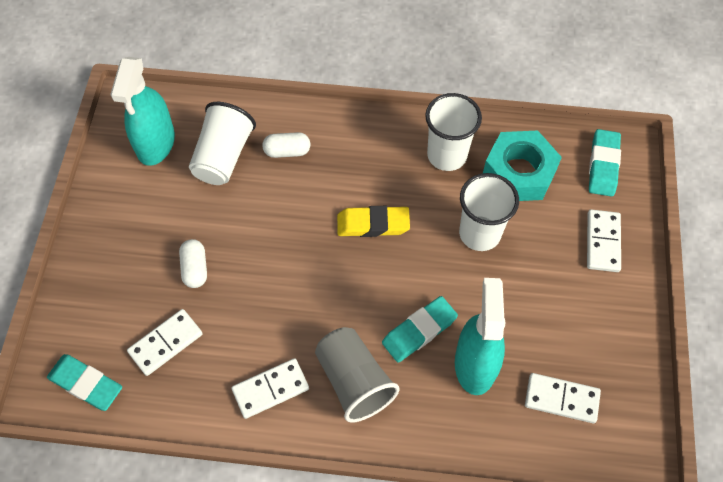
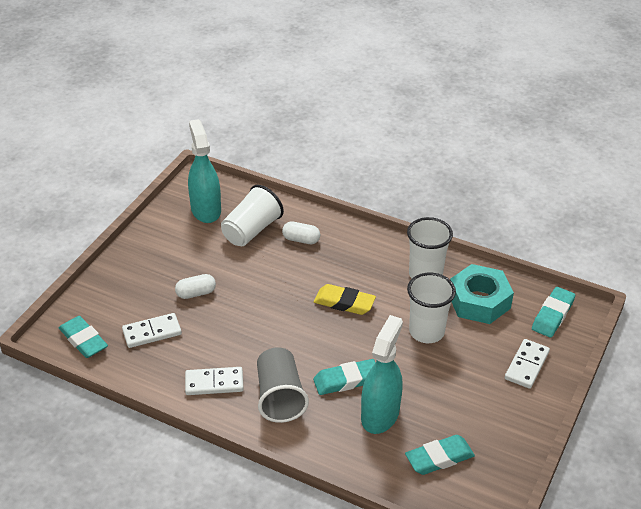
camera: 20 degrees right, 20 degrees down
turquoise spray bottle [110,57,175,166] -> turquoise spray bottle turned 135 degrees clockwise [188,119,221,223]
white capsule [179,239,207,288] -> white capsule turned 60 degrees clockwise [175,274,216,299]
white domino [525,373,601,423] -> turquoise eraser [405,435,475,475]

